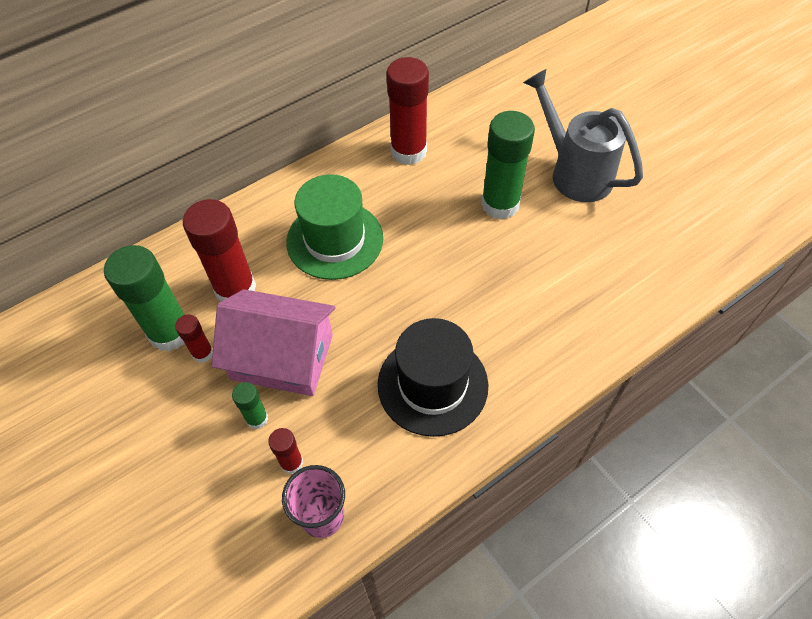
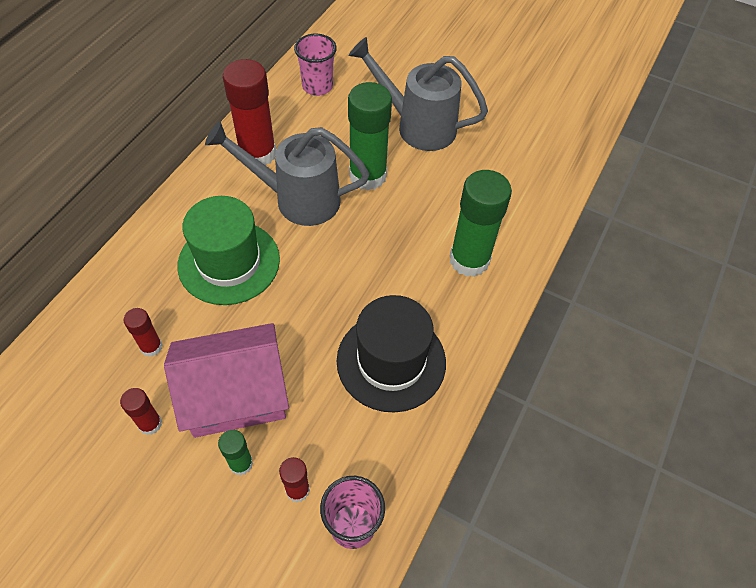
camera: 30 degrees left, 0 degrees up
green glue stick [104,245,185,351] -> green glue stick moved to [450,170,512,277]
red glue stick [183,199,256,301] -> red glue stick [124,308,162,357], size x0.49
none -> grey watering can [205,121,369,226]
none -> pink cup [294,34,337,96]

